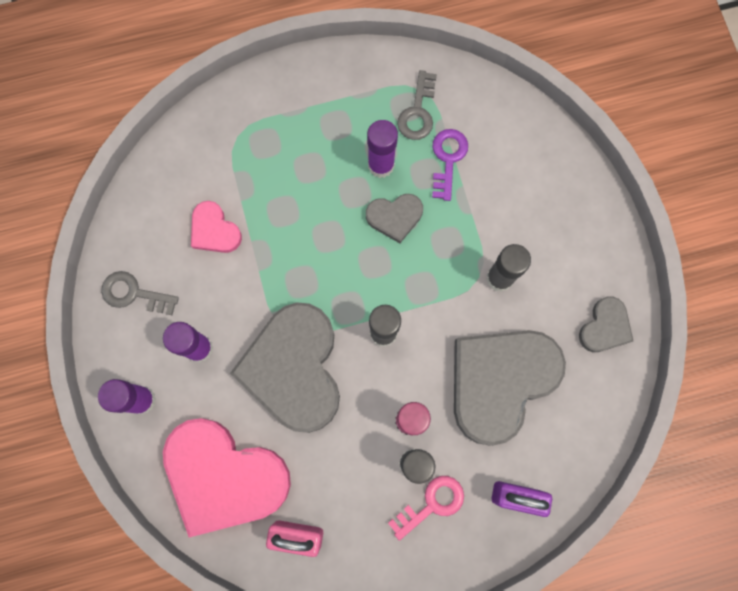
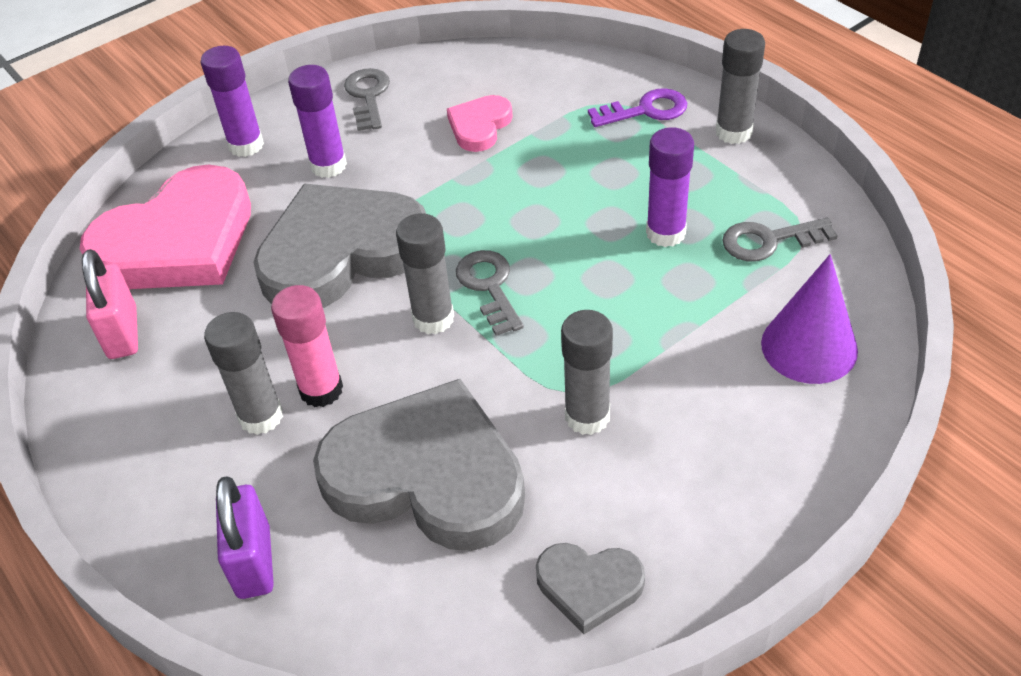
camera: 70 degrees right, 30 degrees down
pink heart [163,418,291,538] -> pink heart turned 135 degrees counterclockwise [80,164,251,289]
grey heart [366,194,423,243] -> none
pink key [388,476,464,541] -> none
purple key [432,129,468,201] -> purple key moved to [588,88,687,127]
none -> grey key [456,250,524,336]
none -> grey glue stick [716,29,765,144]
none -> purple cone [761,254,858,384]

